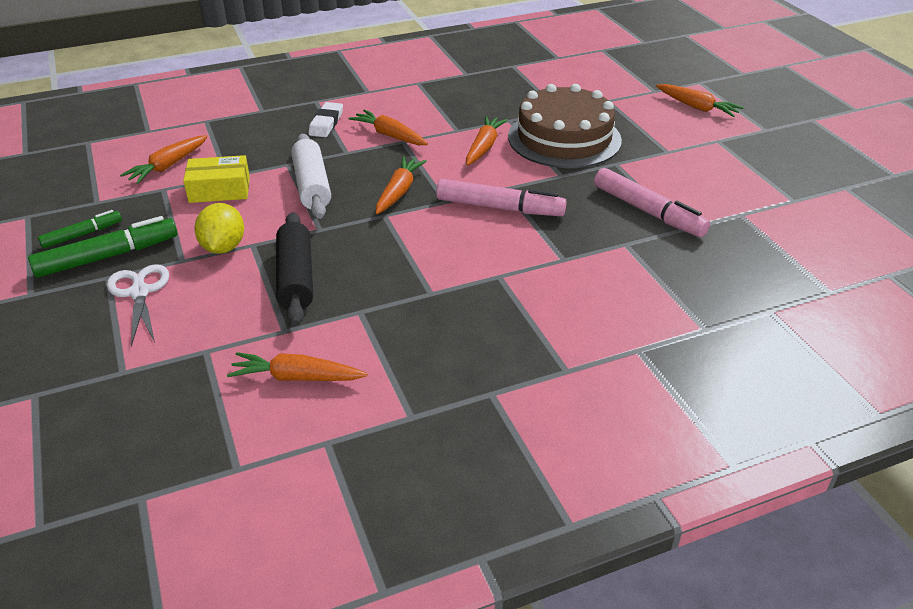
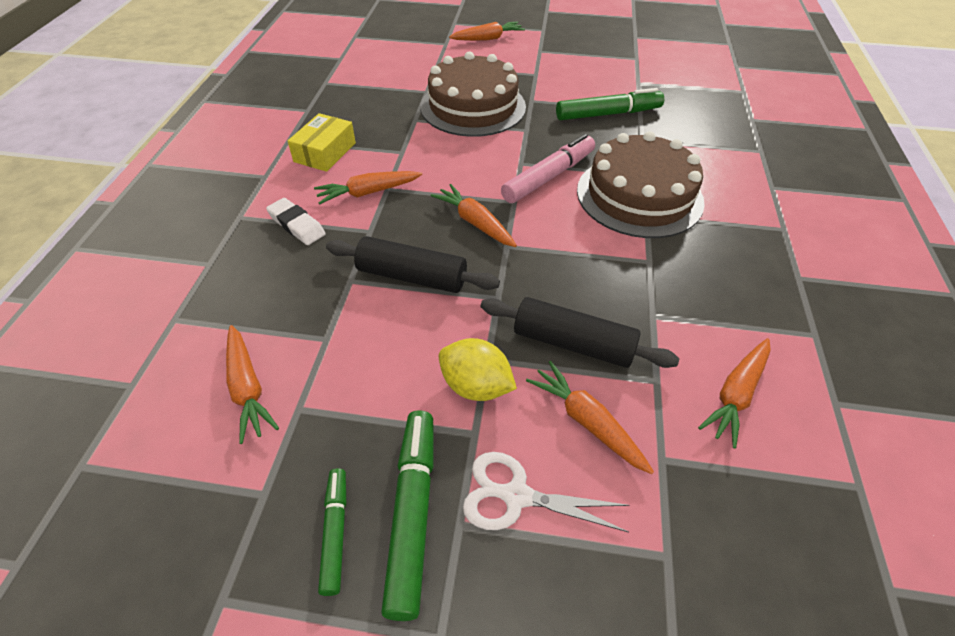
camera: 60 degrees left, 10 degrees up
yellow box [183,155,250,203] -> yellow box moved to [288,113,356,172]
white rolling pin [291,134,331,219] -> black rolling pin [326,236,500,293]
orange carrot [466,116,508,166] -> orange carrot moved to [526,361,654,474]
pink marker [594,168,710,237] -> green marker [556,88,664,120]
none -> brown cake [577,131,705,238]

